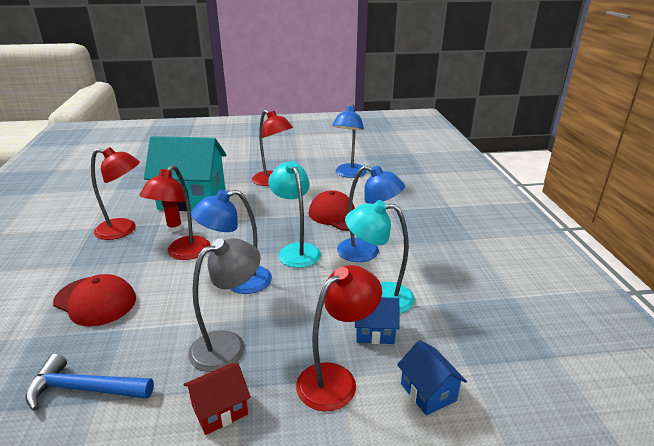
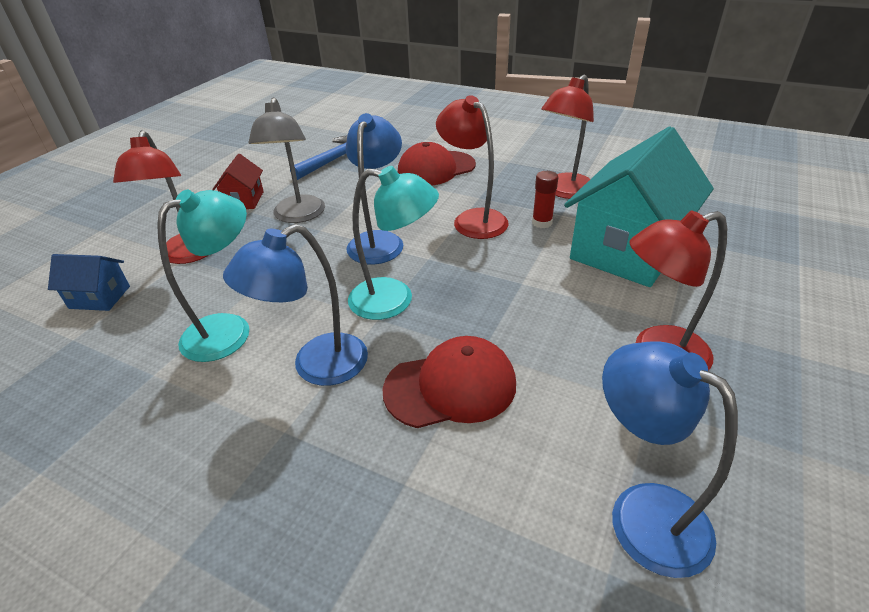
camera: 125 degrees right, 10 degrees up
blue house [355,297,399,344] -> none

